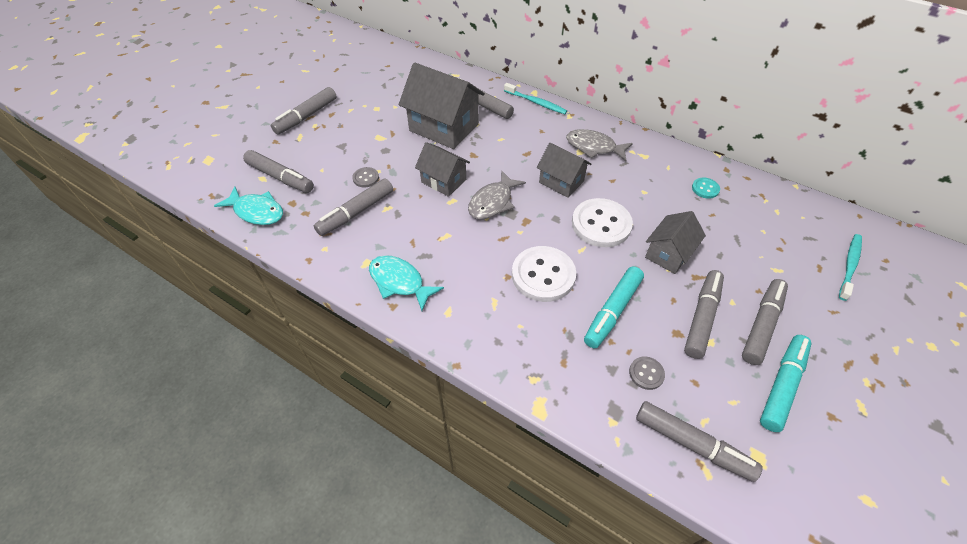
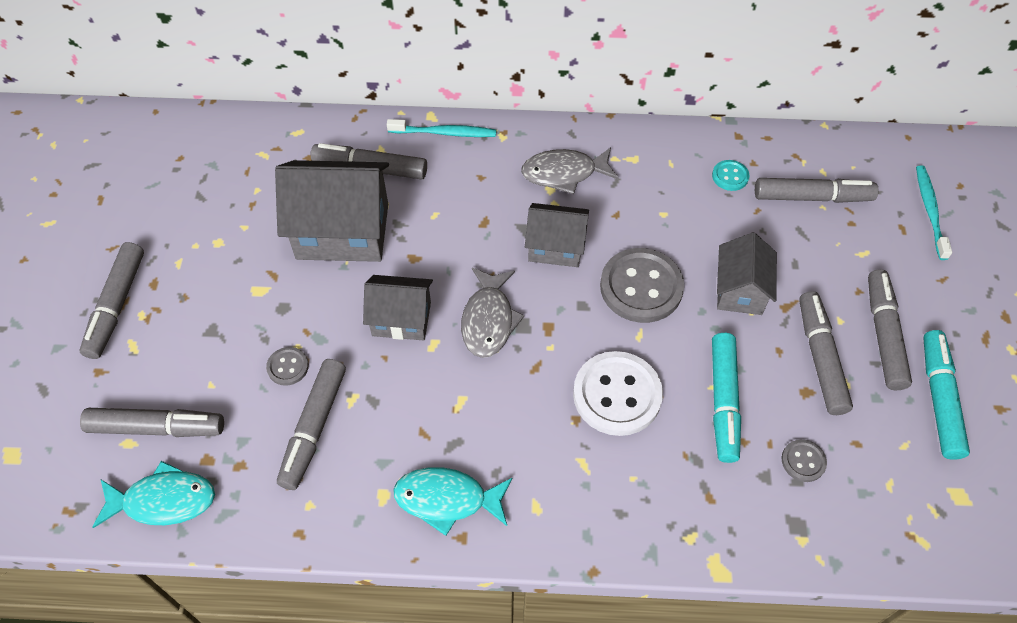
camera: 30 degrees left, 5 degrees up
white button [572,198,633,247] -> grey button [600,248,684,323]
grey marker [636,401,763,482] -> grey marker moved to [755,178,878,203]

